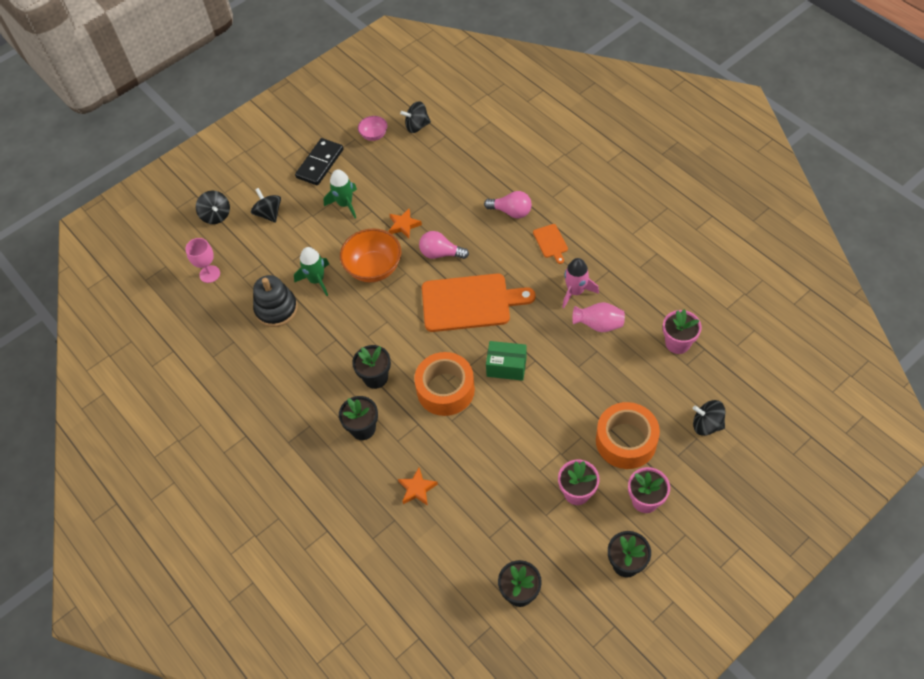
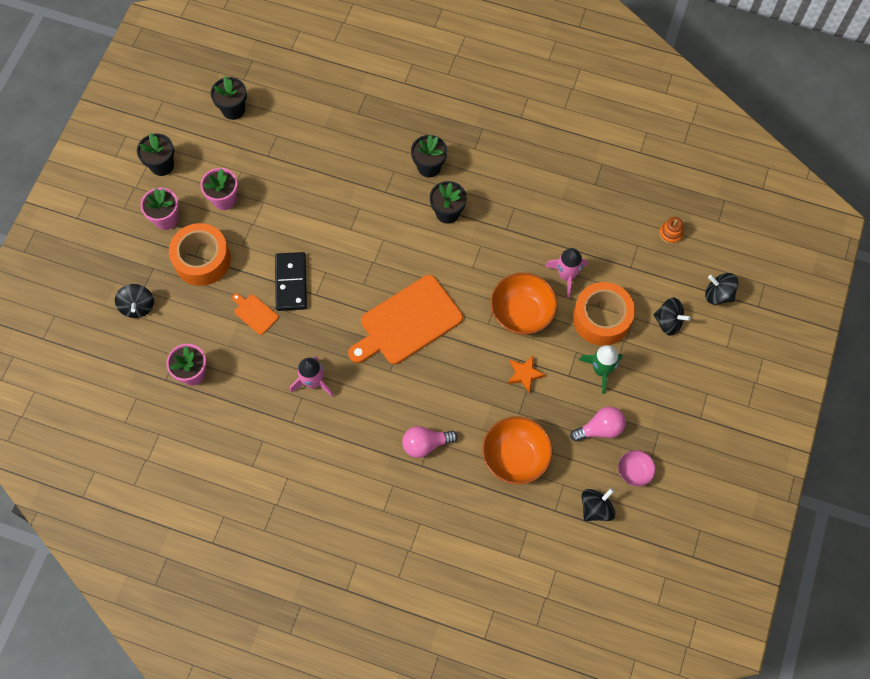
camera: 145 degrees right, 10 degrees up
pink goblet [185,238,220,283] -> orange stacking toy [659,217,684,244]
black stacking toy [253,275,298,327] -> none
green rocket [294,247,329,296] -> pink rocket [545,248,587,298]
black domino [295,138,344,185] -> black domino moved to [275,252,307,311]
orange star [398,468,438,506] -> none
orange tape [414,352,475,416] -> orange tape moved to [573,282,635,346]
pink light bulb [419,231,469,259] -> pink light bulb moved to [570,407,626,442]
green box [486,341,527,381] -> none
orange cutting board [533,224,568,264] -> orange cutting board moved to [232,293,279,335]
pink vase [572,302,625,332] -> none
black spinning top [693,400,726,436] -> black spinning top turned 90 degrees clockwise [115,284,154,318]
none -> orange bowl [482,416,552,484]

